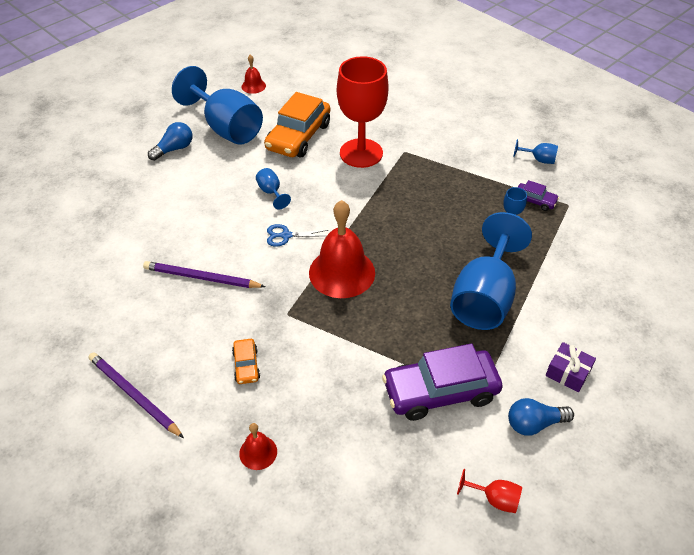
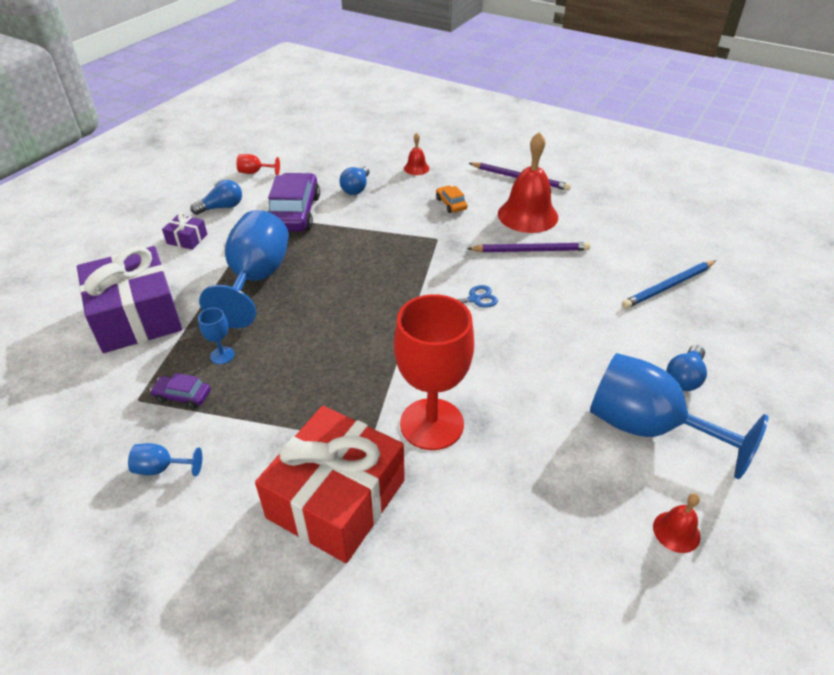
camera: 165 degrees right, 5 degrees down
blue goblet [256,168,291,209] -> none
orange car [264,92,330,157] -> none
red bell [309,200,375,298] -> red bell moved to [498,132,558,233]
purple car [382,343,503,421] -> purple car turned 60 degrees counterclockwise [268,173,320,232]
none -> purple gift [77,246,182,353]
none -> red gift [255,406,405,563]
none -> blue light bulb [340,166,369,195]
none -> blue pencil [622,261,716,309]

